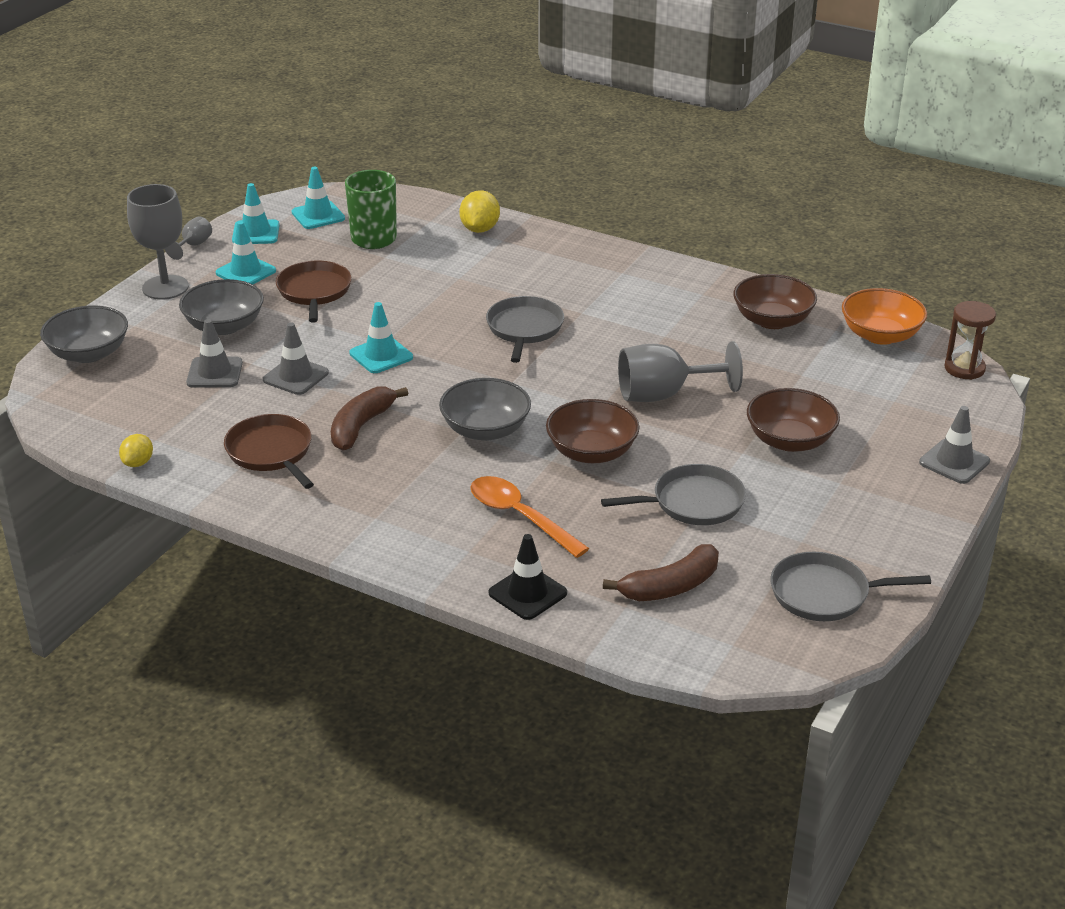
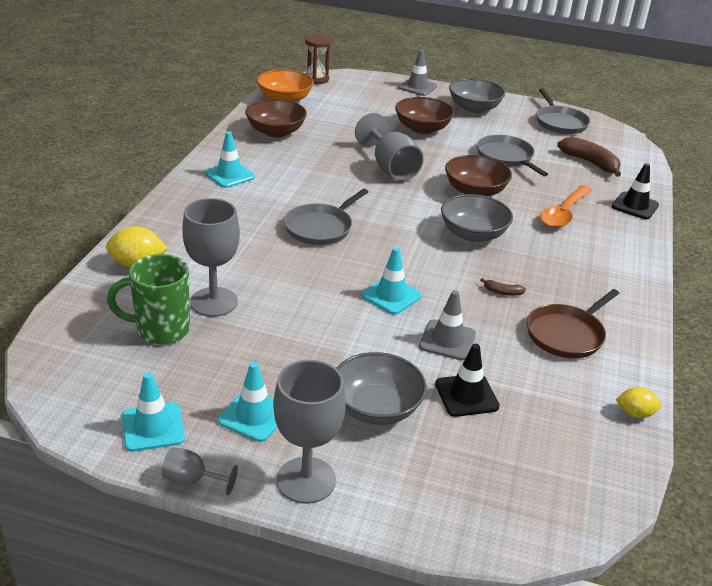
camera: 105 degrees left, 0 degrees up
grey bowl [40,306,128,363] -> grey bowl moved to [449,78,505,113]
grey traffic cone [186,319,243,388] -> black traffic cone [435,344,500,417]
brown pan [276,261,352,323] -> none
turquoise traffic cone [292,167,345,229] -> turquoise traffic cone moved to [205,131,255,188]
brown banana [331,387,408,451] -> brown banana [480,278,526,296], size x0.47
grey pan [486,296,564,363] -> grey pan turned 45 degrees counterclockwise [284,189,368,245]
none -> grey goblet [182,198,240,317]

